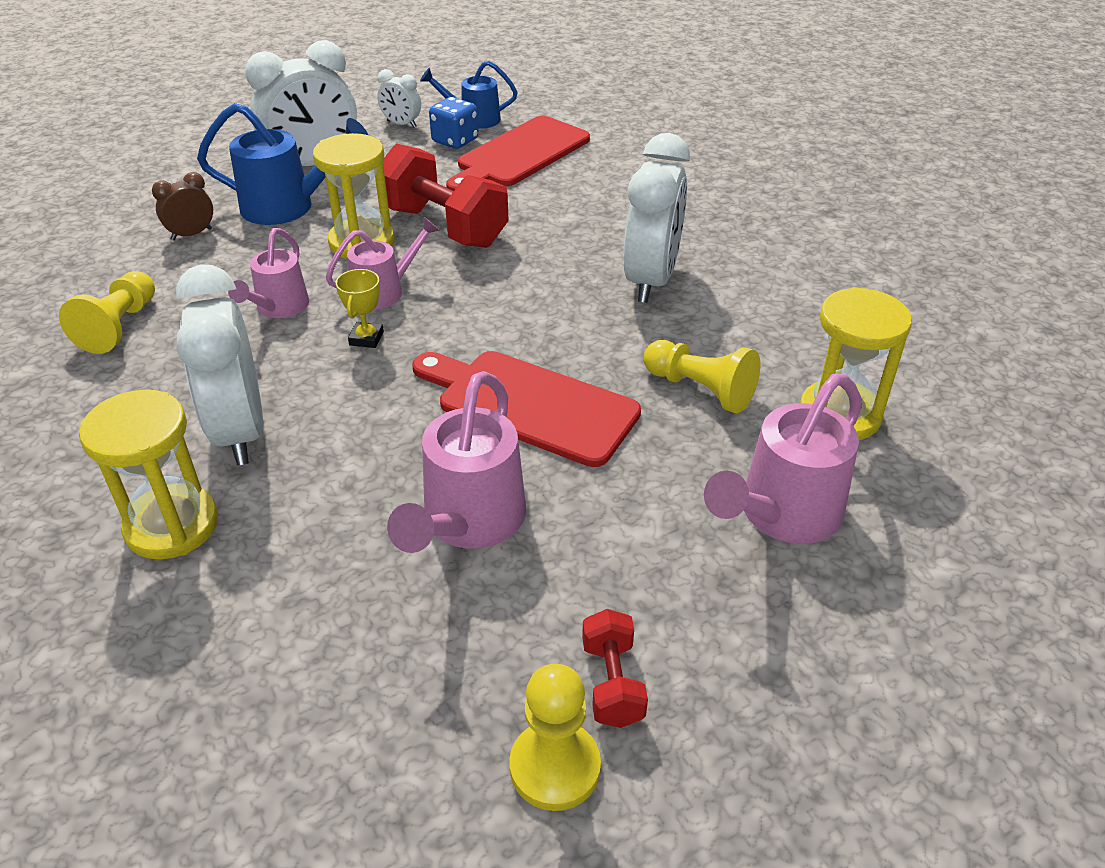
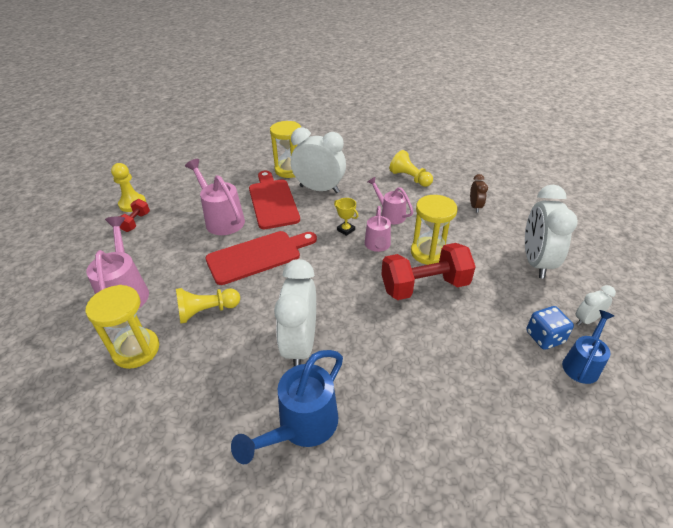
camera: 125 degrees right, 0 degrees up
blue watering can [197,103,368,225] -> blue watering can moved to [231,350,343,464]
red cutting board [446,116,590,191] -> red cutting board moved to [249,171,300,229]
red dumbbell [582,609,648,728] -> red dumbbell turned 75 degrees clockwise [120,199,150,232]
white clock [623,133,690,303] -> white clock turned 45 degrees clockwise [274,259,316,366]

